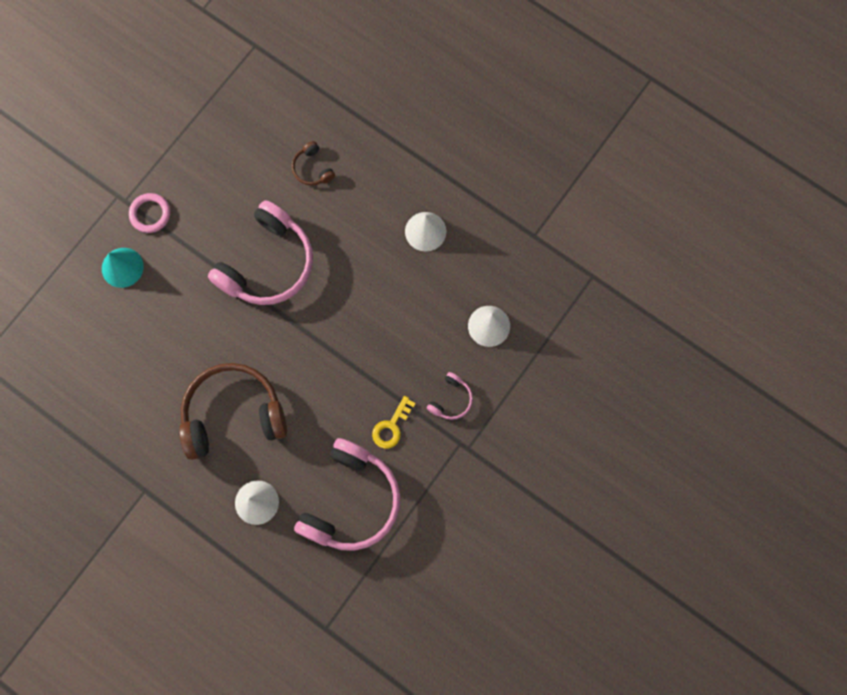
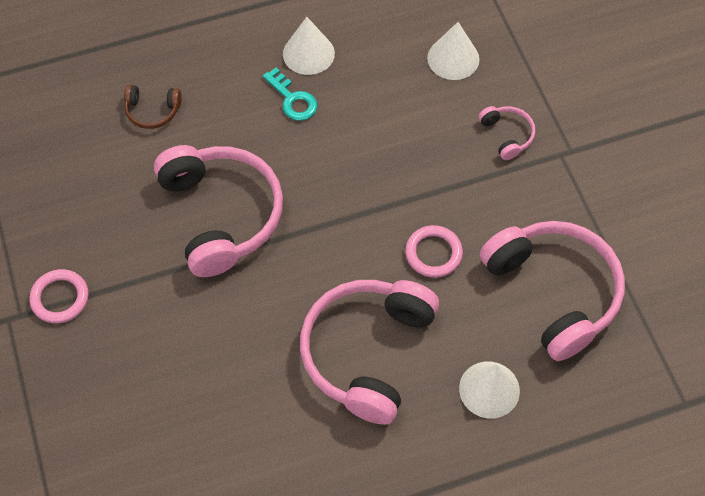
camera: 55 degrees left, 15 degrees down
turquoise cone [102,248,144,288] -> none
brown headphones [179,363,287,460] -> pink headphones [300,280,439,425]
yellow key [372,396,416,449] -> none
none -> turquoise key [263,67,318,121]
none -> pink ring [405,225,463,278]

